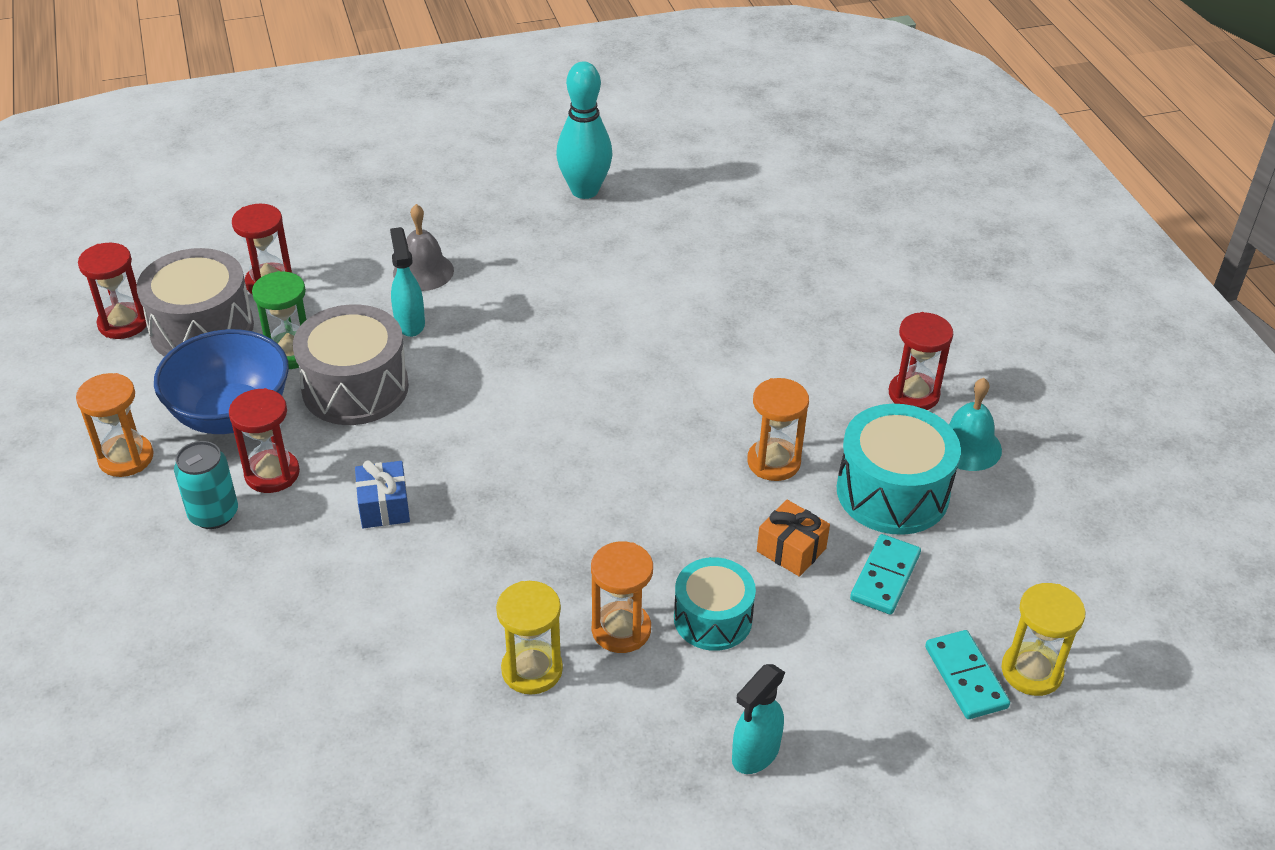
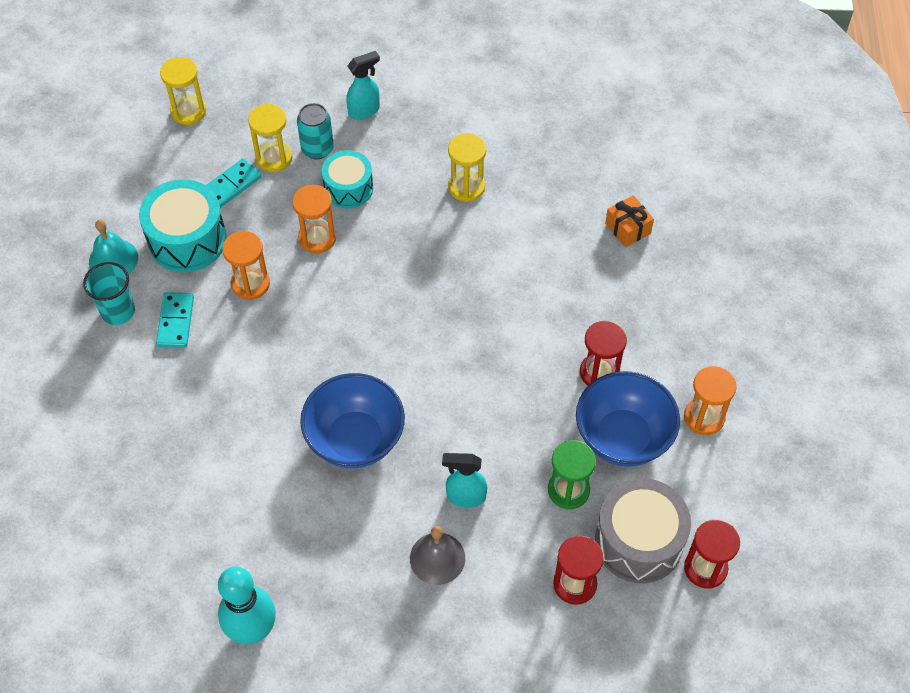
camera: 160 degrees left, 15 degrees up
turquoise can [174,441,238,529] -> turquoise can moved to [297,103,334,159]
grey drum [293,304,409,425] -> none
blue gift [355,460,410,528] -> none
turquoise spray bottle [390,227,425,337] -> turquoise spray bottle turned 90 degrees clockwise [442,453,487,508]
orange hourglass [591,541,653,653] -> orange hourglass moved to [292,185,336,253]
orange gift [757,500,830,577] -> orange gift moved to [605,195,654,247]
red hourglass [889,312,953,410] -> turquoise cup [83,262,135,325]
turquoise domino [925,630,1010,719] -> turquoise domino moved to [156,292,194,348]
none -> yellow hourglass [248,104,292,172]
none -> blue bowl [300,373,405,468]

